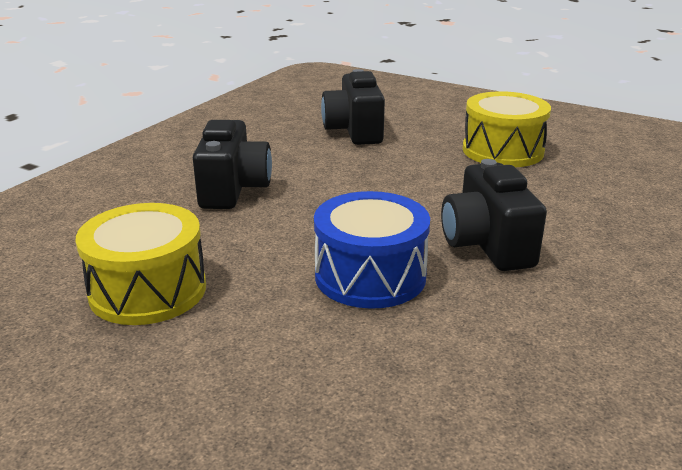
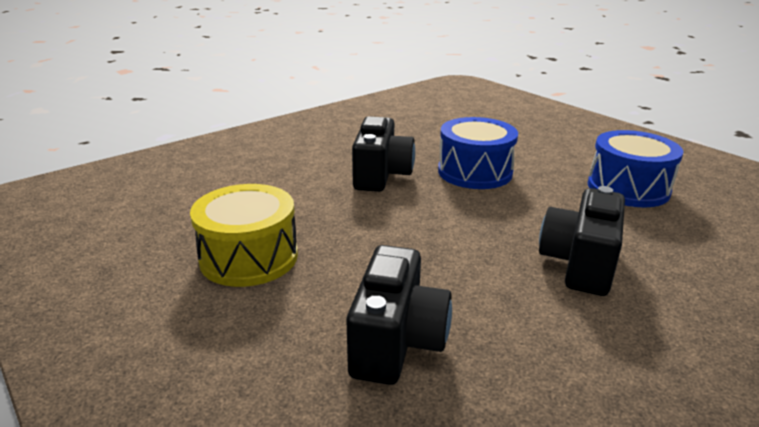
camera: 160 degrees left, 0 degrees up
yellow drum [76,203,206,325] -> blue drum [588,130,683,207]

